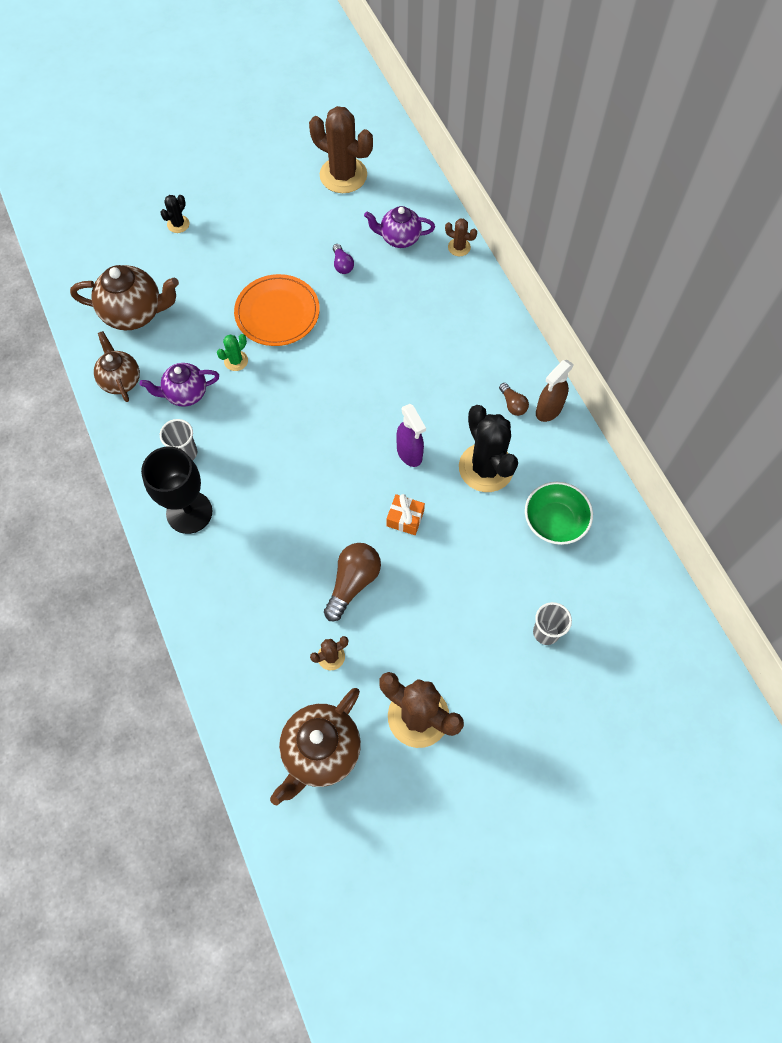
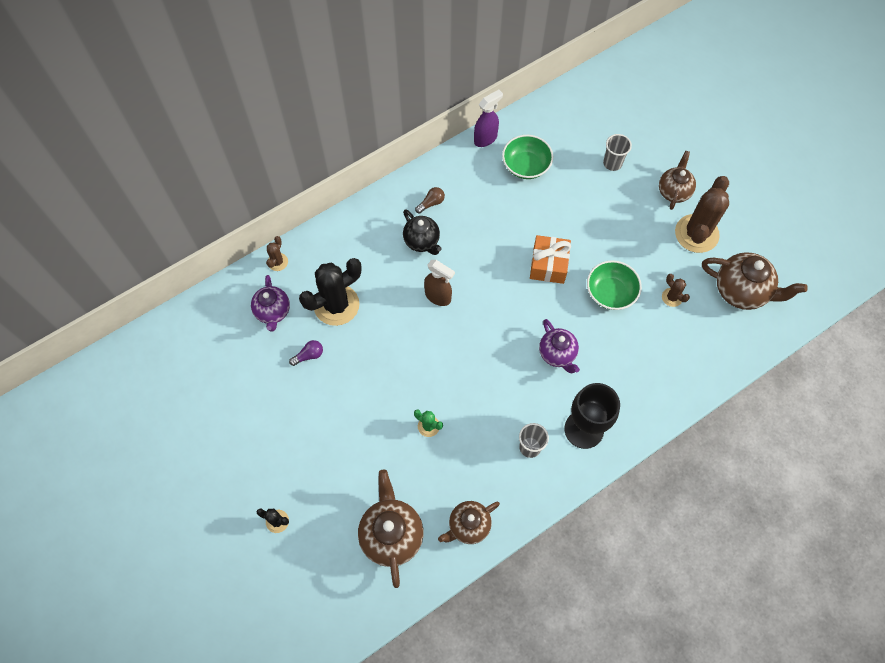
camera: 100 degrees left, 0 degrees up
purple teapot [140,363,219,407] -> purple teapot moved to [539,319,580,373]
orange plate [234,274,320,346] -> none
brown cactus [309,106,373,193] -> none
brown light bulb [324,543,381,621] -> green bowl [587,260,642,310]
orange gift [387,494,425,535] -> orange gift [530,235,571,284], size x1.53
purple spray bottle [396,404,426,467] -> purple spray bottle moved to [474,90,503,147]
black cactus [459,405,518,492] -> black cactus moved to [299,258,362,326]
brown spray bottle [536,360,574,422] -> brown spray bottle moved to [424,260,455,306]
none -> black teapot [403,209,441,255]
none -> brown teapot [659,151,696,210]

